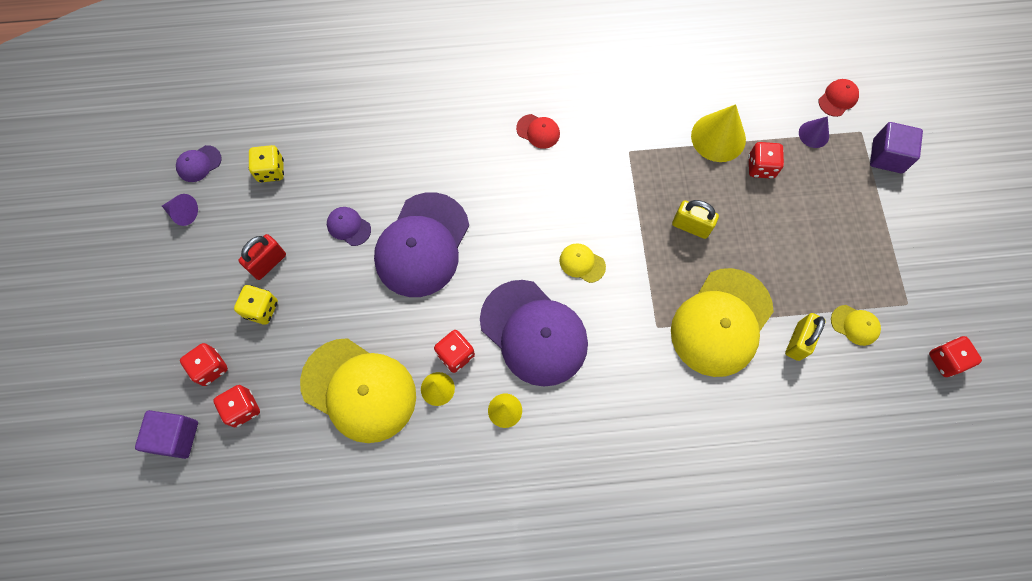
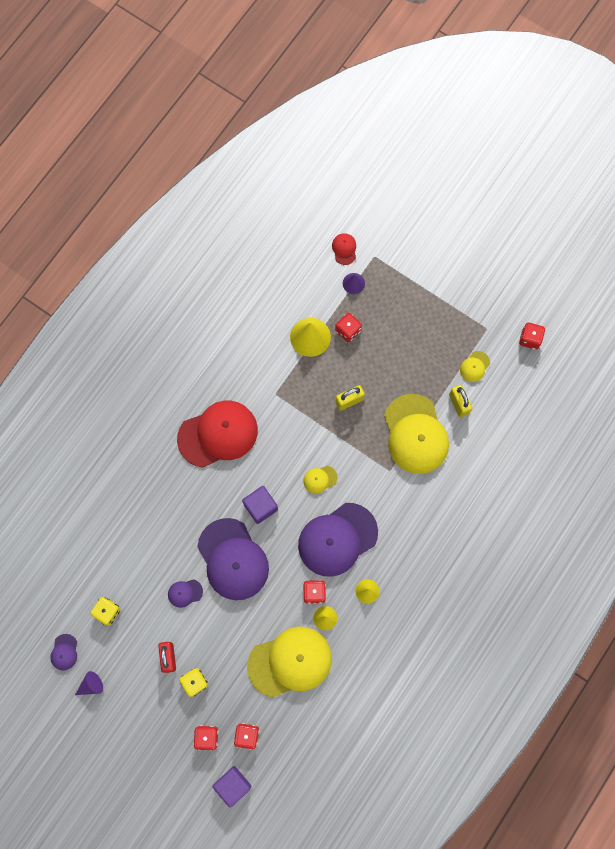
camera: 50 degrees left, 5 degrees up
purple cap [480,280,588,386] -> purple cap turned 150 degrees clockwise [298,503,378,577]
red cap [516,114,560,149] -> red cap [177,401,258,468], size x2.39
yellow cap [831,305,881,346] -> yellow cap turned 150 degrees clockwise [460,351,490,382]
purple cube [870,122,923,173] -> purple cube moved to [242,486,278,524]

